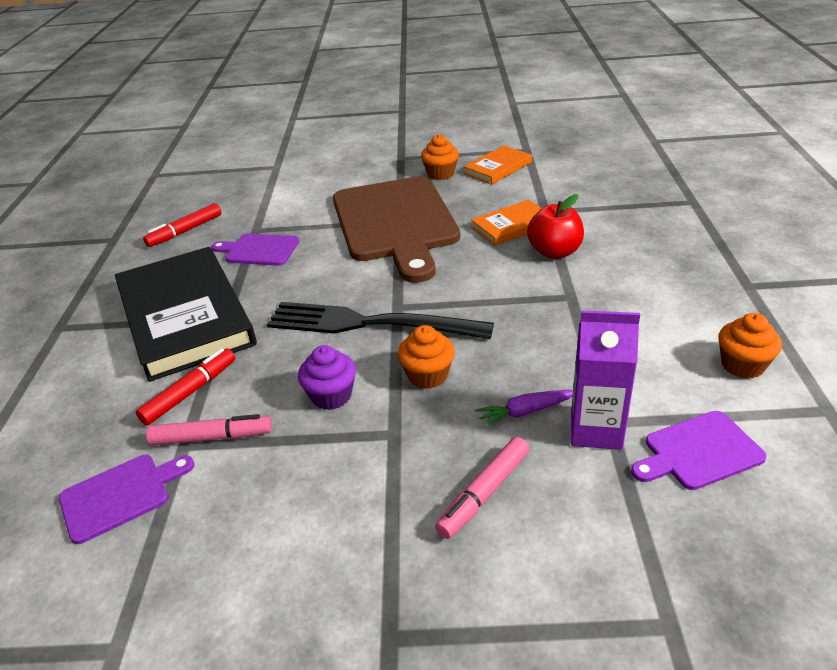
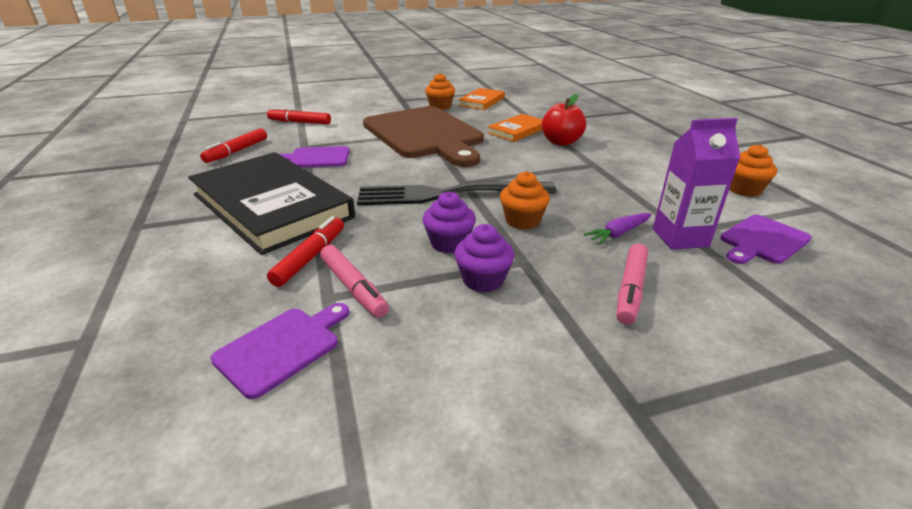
camera: 20 degrees left, 5 degrees down
pink marker [146,414,272,446] -> pink marker turned 75 degrees clockwise [320,245,389,318]
none -> red marker [267,107,331,125]
none -> purple cupcake [455,224,514,293]

